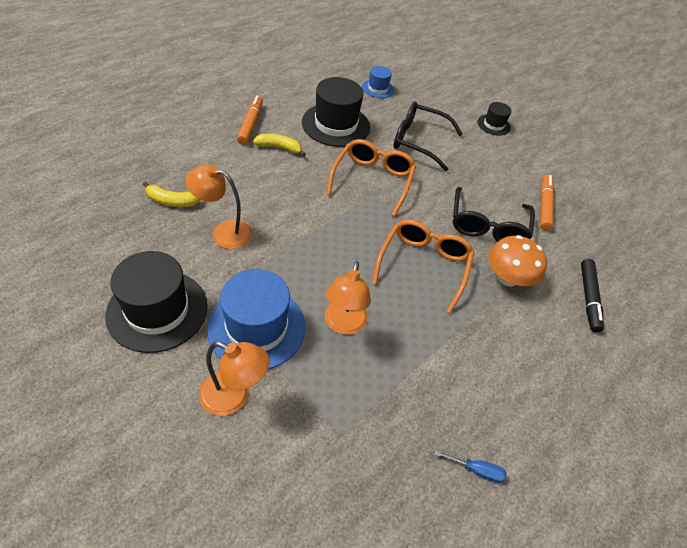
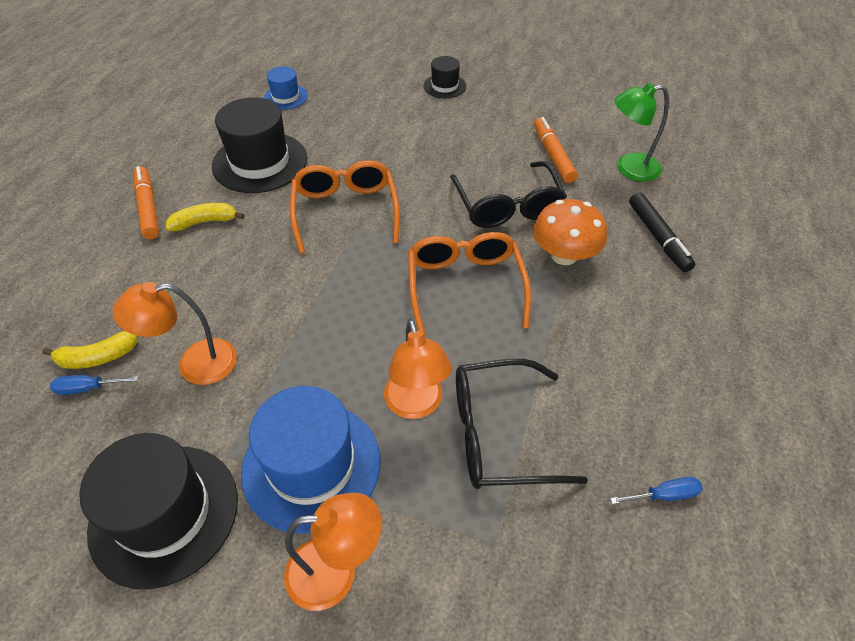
camera: 20 degrees left, 0 degrees up
black glasses [394,101,463,171] -> black glasses moved to [456,359,588,489]
none -> blue screwdriver [50,375,138,395]
none -> green lamp [614,83,669,181]

